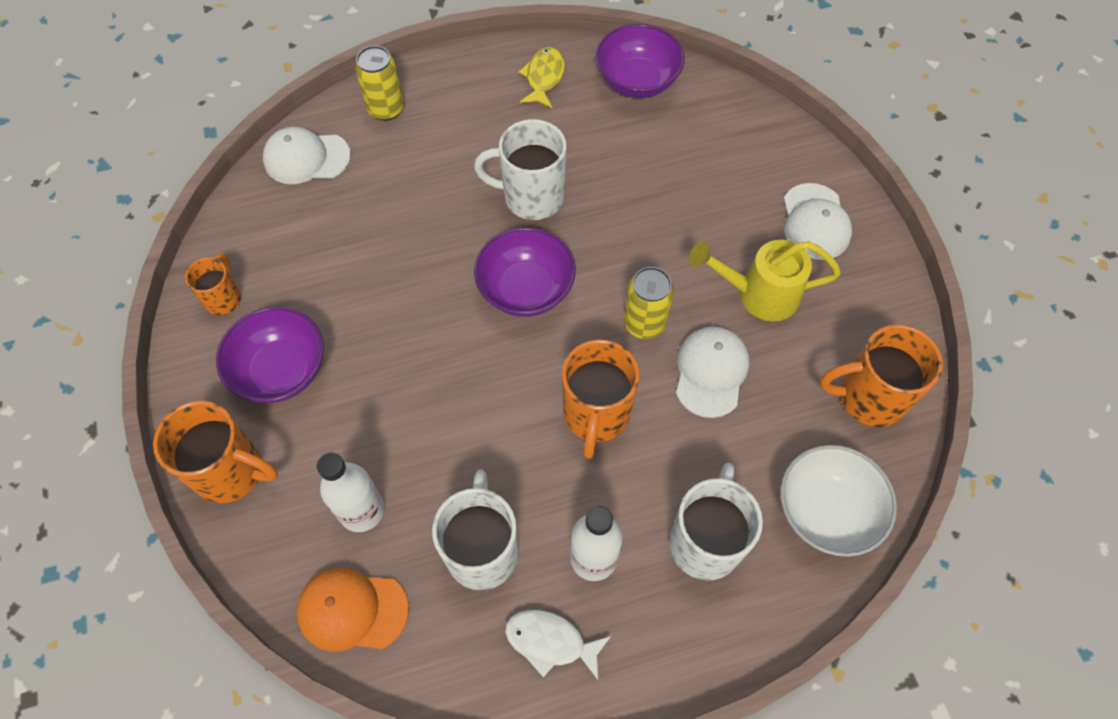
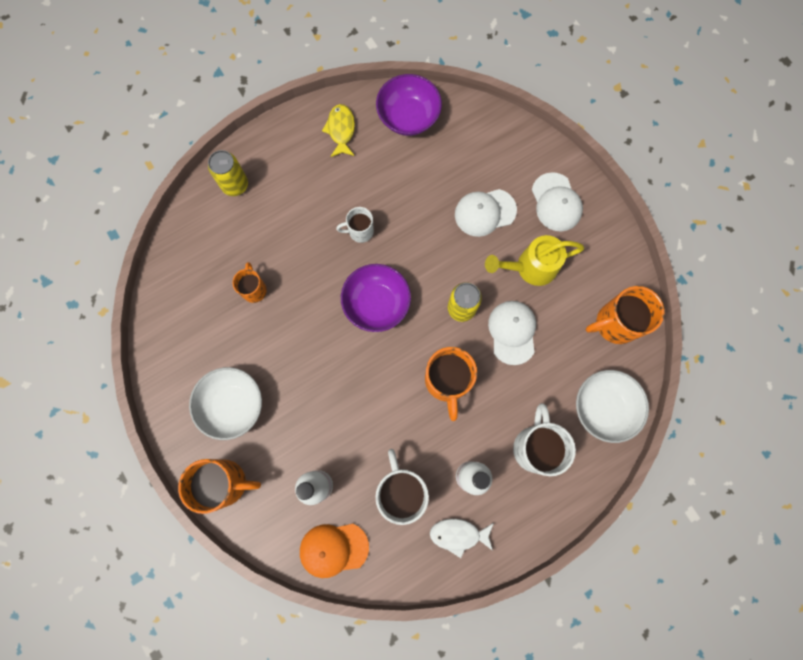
camera: 15 degrees left, 15 degrees up
orange mug [185,254,241,315] -> orange mug moved to [232,262,267,303]
purple bowl [216,307,324,403] -> white bowl [189,367,262,440]
white cap [263,127,351,184] -> white cap moved to [455,189,517,237]
white mug [474,119,566,220] -> white mug [336,207,374,243], size x0.58

